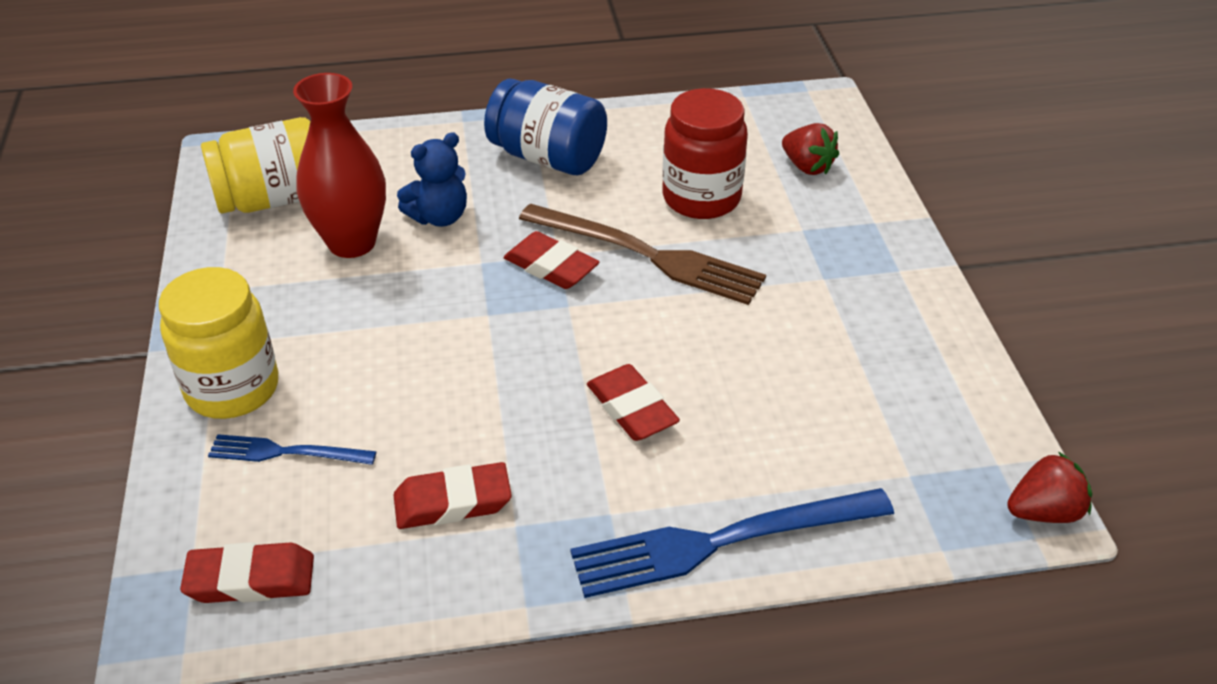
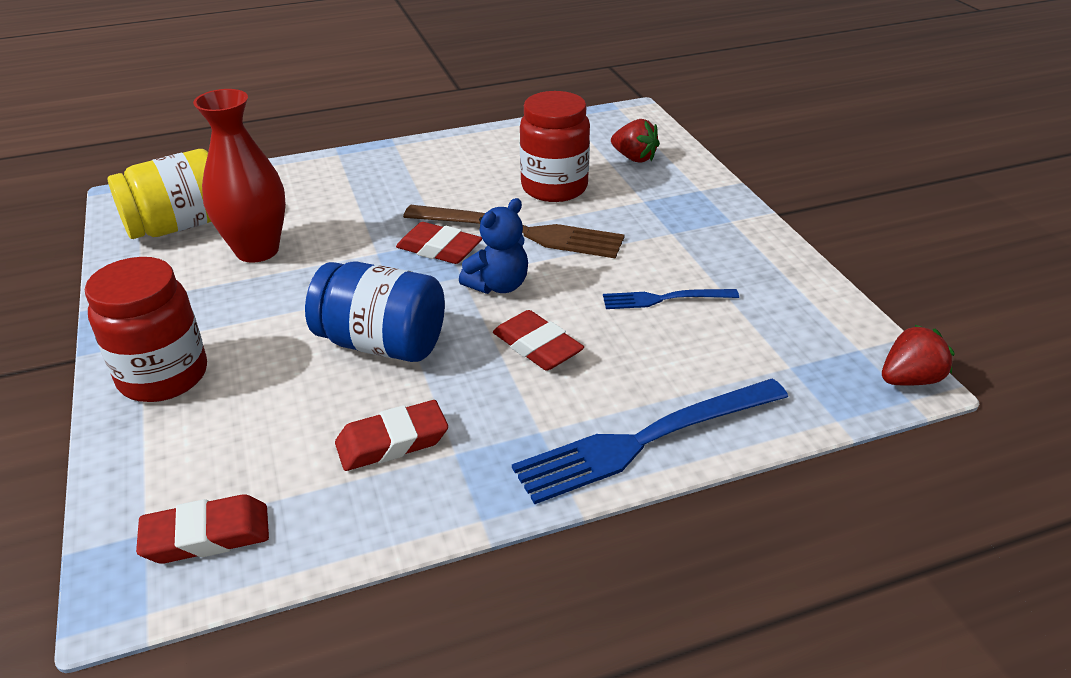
camera: 10 degrees left, 5 degrees down
yellow jar [159,267,278,419] -> red jar [85,257,207,402]
blue fork [208,434,376,465] -> blue fork moved to [603,289,739,309]
blue teddy bear [397,132,467,227] -> blue teddy bear moved to [459,198,528,294]
blue jar [484,79,607,175] -> blue jar moved to [305,261,445,362]

